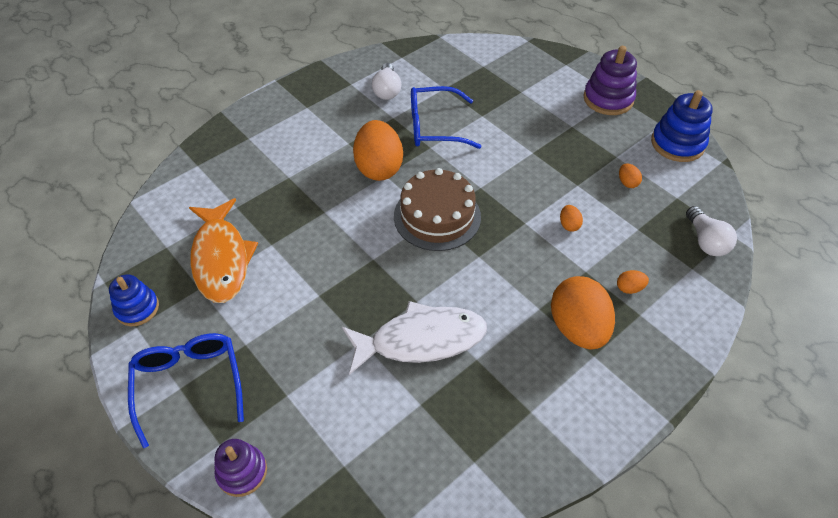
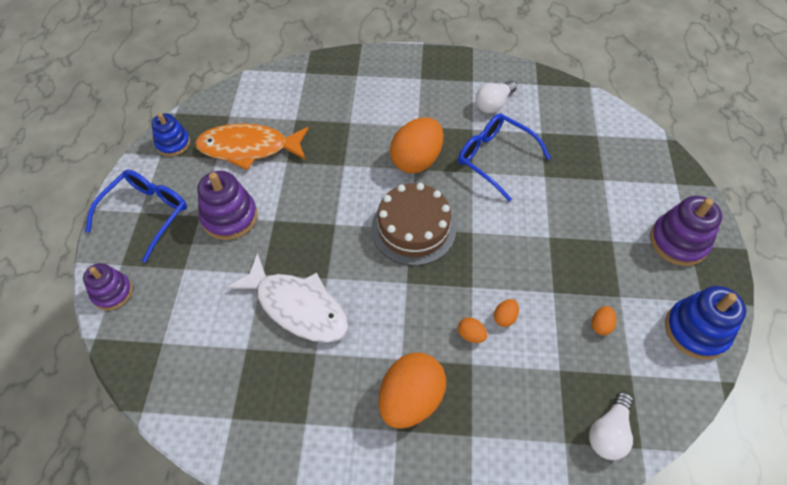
camera: 45 degrees right, 5 degrees up
orange fish [189,198,258,303] -> orange fish turned 60 degrees clockwise [195,123,309,170]
orange egg [617,270,649,294] -> orange egg moved to [458,317,487,343]
none -> purple stacking toy [197,171,258,240]

